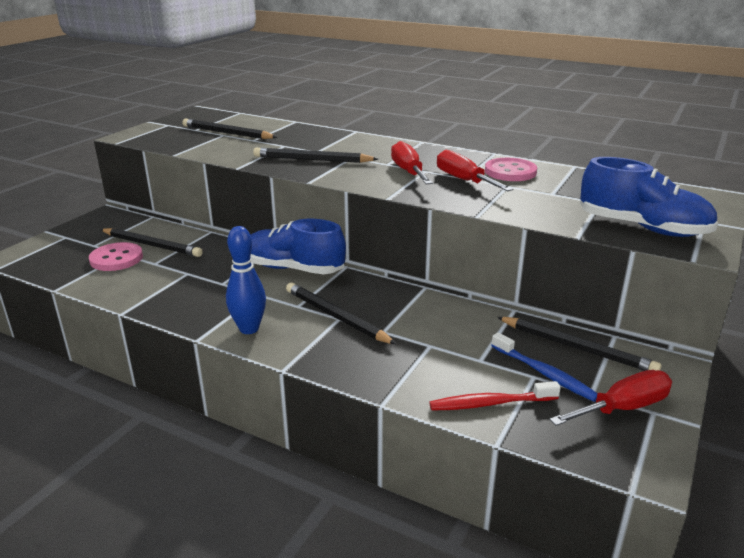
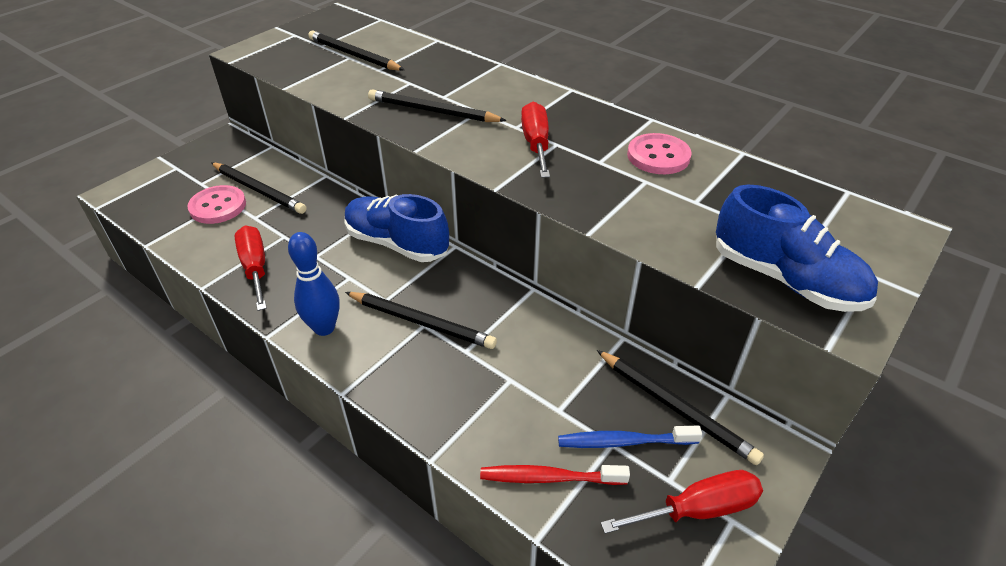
camera: 10 degrees right, 15 degrees up
black pencil [286,282,397,345] -> black pencil turned 150 degrees clockwise [345,292,497,349]
red screwdriver [437,150,513,191] -> red screwdriver moved to [235,226,267,311]
blue toothbrush [491,332,598,402] -> blue toothbrush turned 120 degrees clockwise [558,426,702,448]

